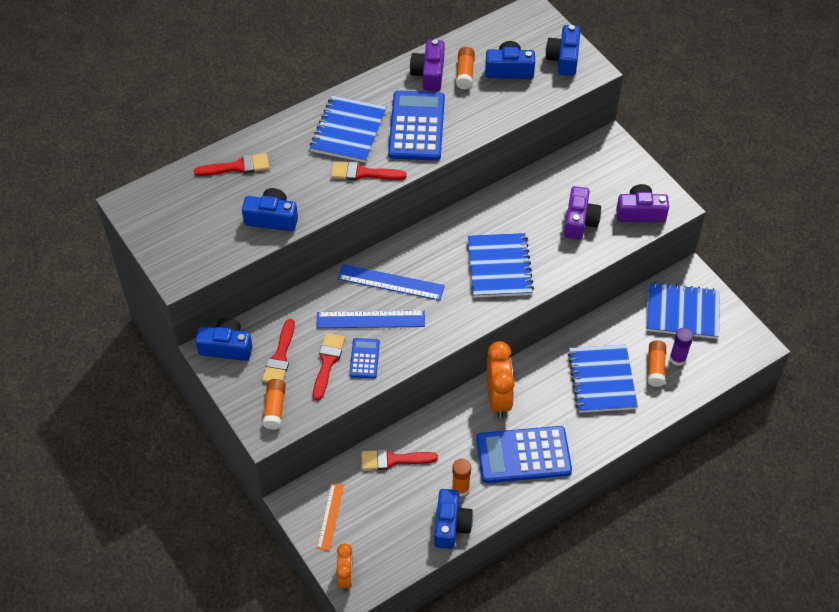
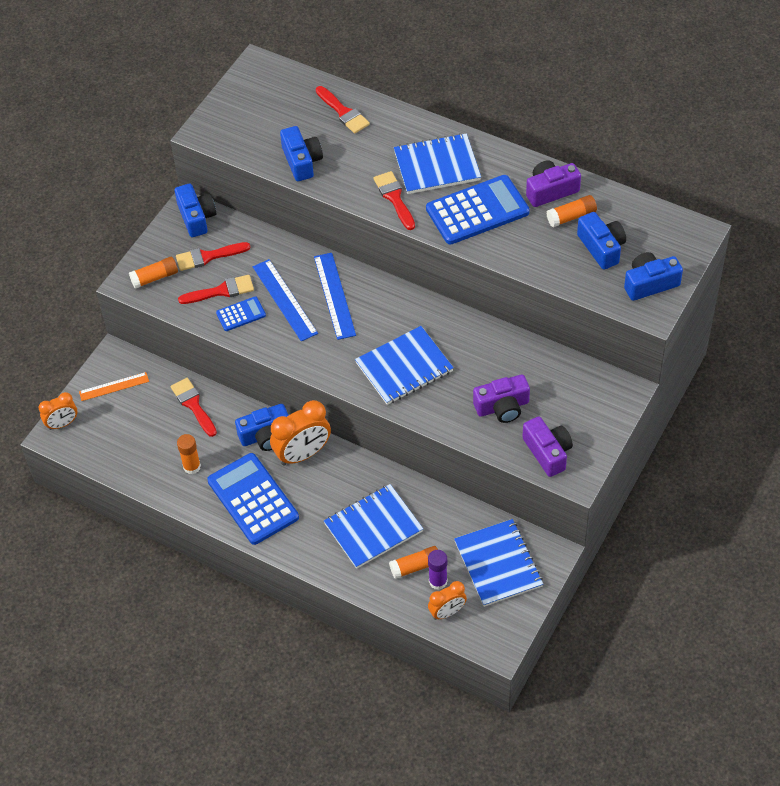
camera: 65 degrees right, 0 degrees up
blue camera [434,489,473,549] -> blue camera moved to [235,404,289,451]
none -> orange clock [428,581,467,620]

